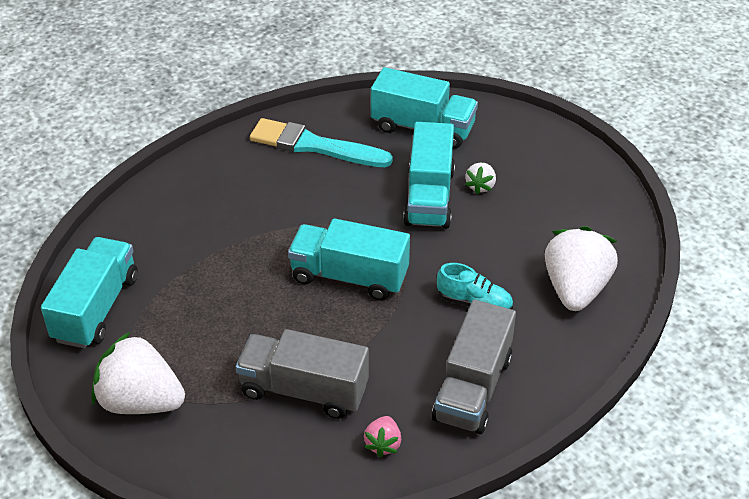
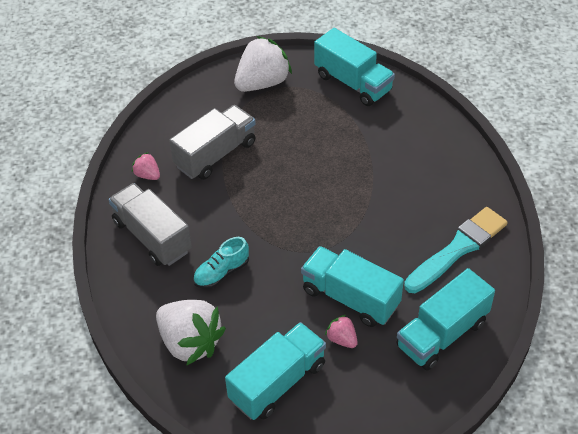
camera: 120 degrees right, 5 degrees up
turquoise truck [288,218,410,300] -> turquoise truck moved to [225,322,326,420]
white strawberry [465,163,496,194] -> pink strawberry [325,315,358,348]

